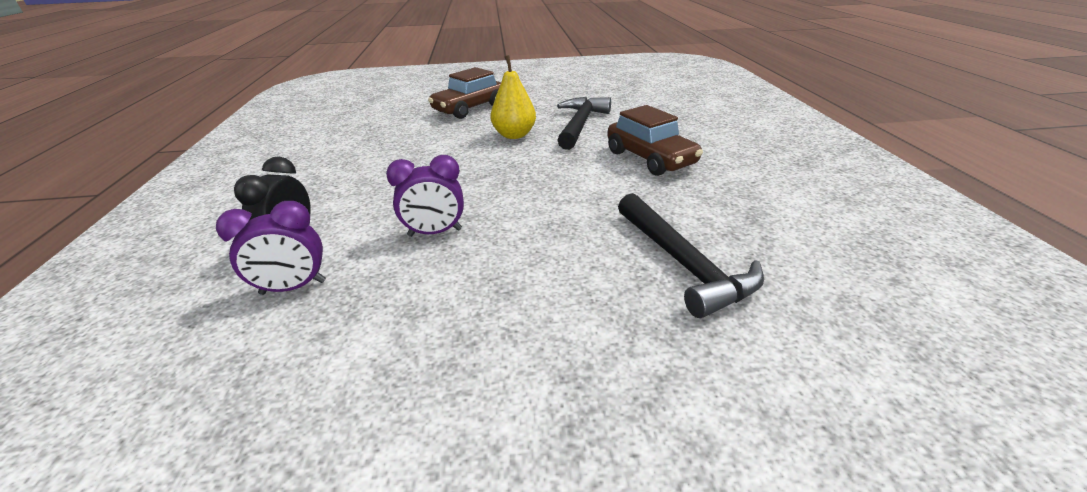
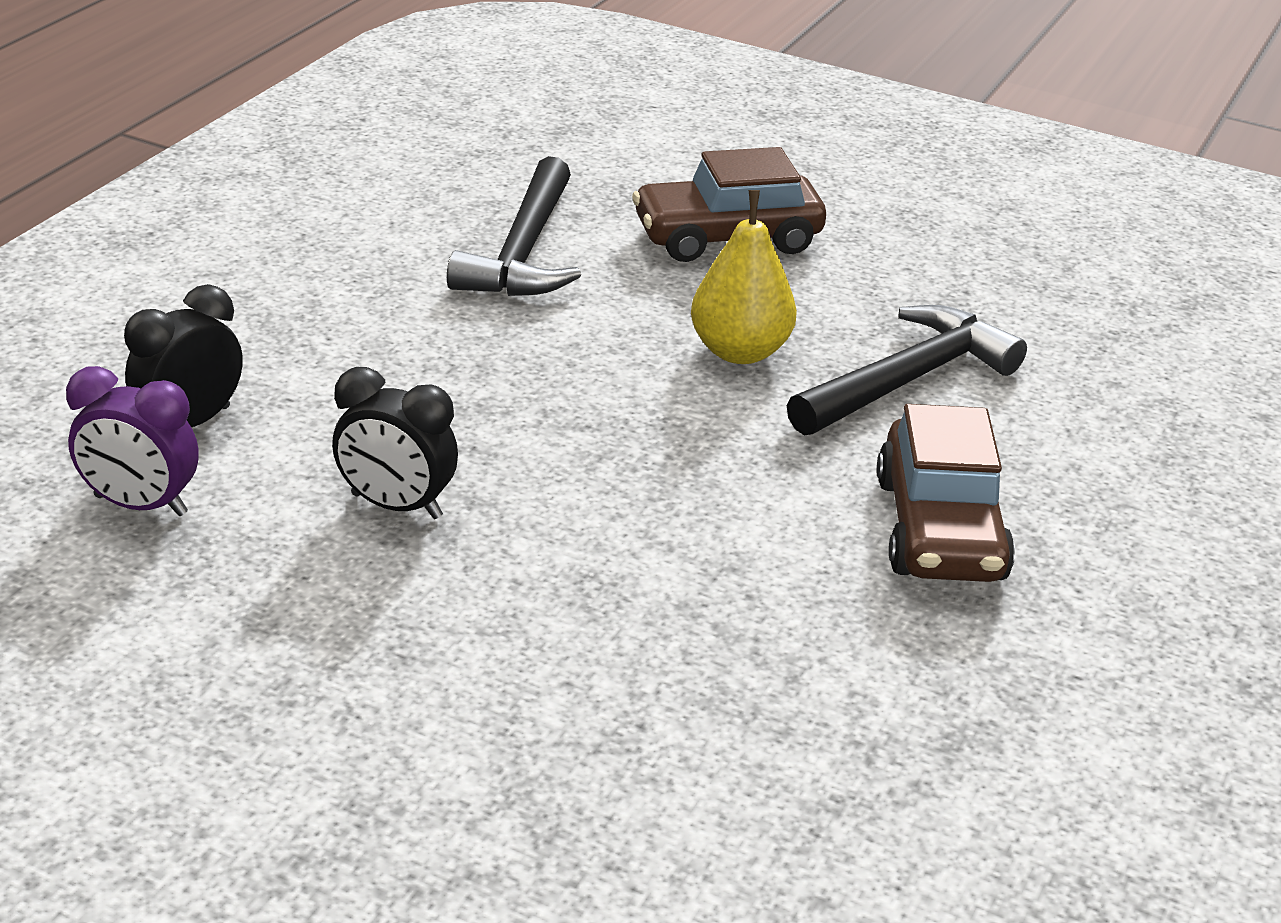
camera: 30 degrees right, 0 degrees up
purple clock [386,155,464,237] -> black clock [332,367,458,519]
black hammer [618,193,764,318] -> black hammer moved to [447,156,581,296]

